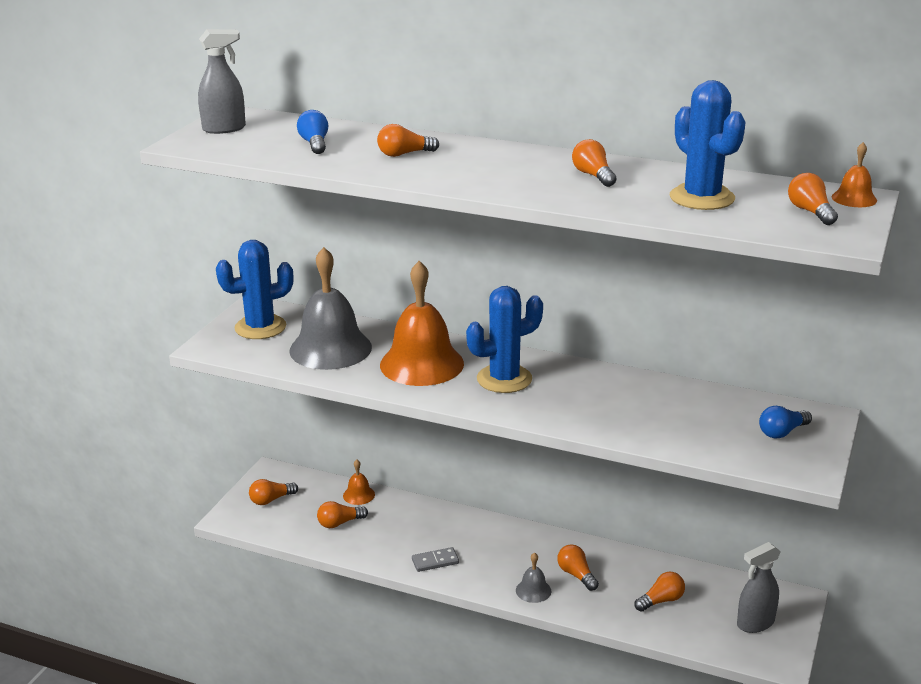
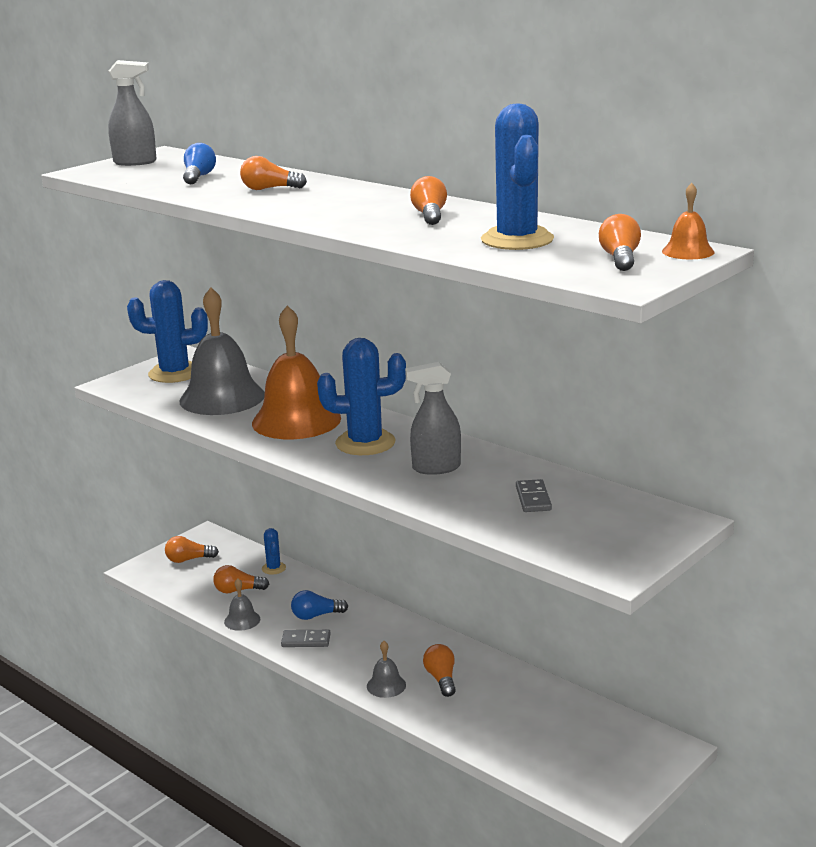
camera: 20 degrees right, 5 degrees down
orange bell [343,460,375,505] -> blue cactus [262,528,286,575]
orange light bulb [634,571,685,612] -> none
grey spray bottle [737,542,781,633] -> grey spray bottle moved to [405,362,461,475]
blue light bulb [759,406,812,439] -> blue light bulb moved to [291,590,348,620]
none -> grey bell [224,578,260,631]
none -> grey domino [516,479,552,512]

